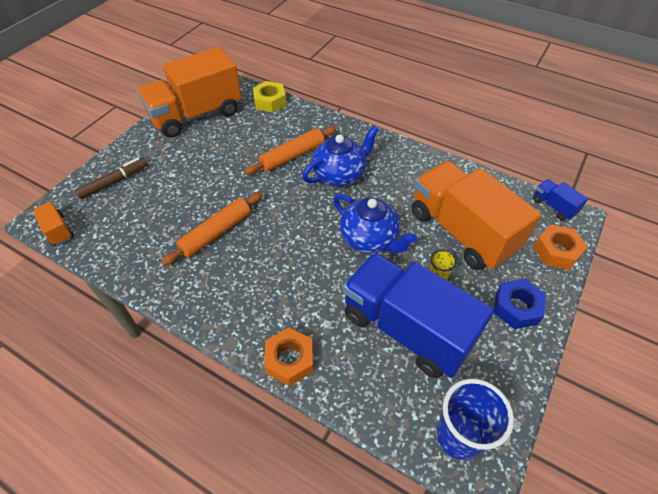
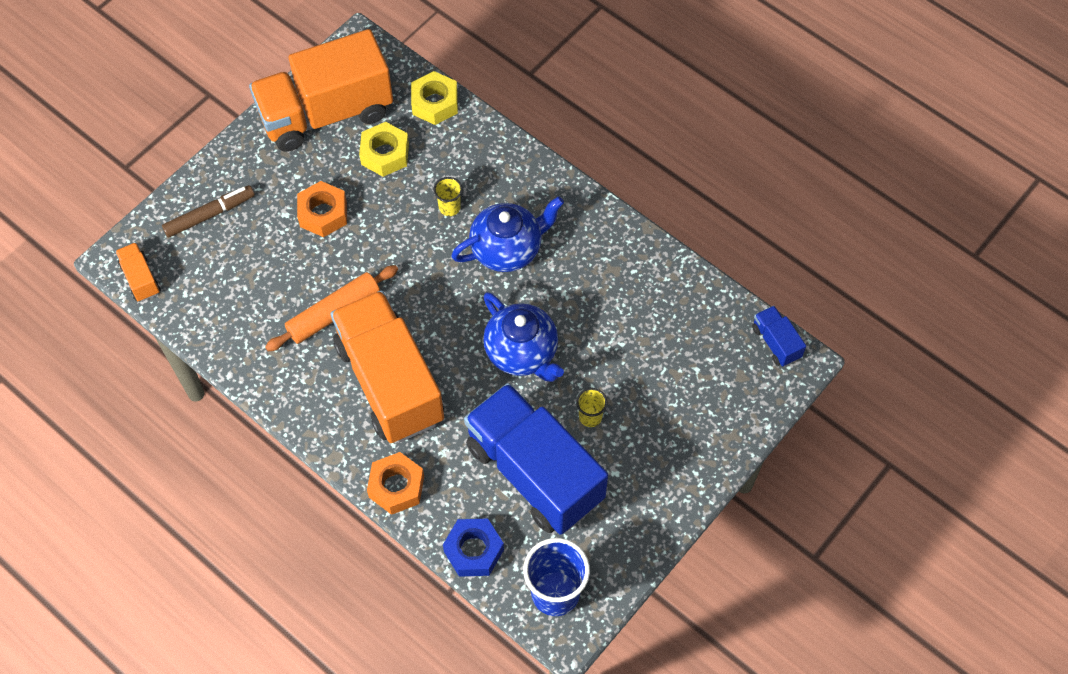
camera: 10 degrees right, 10 degrees up
orange rolling pin [244,126,336,175] -> yellow cup [433,177,463,216]
orange truck [412,161,541,270] -> orange truck moved to [330,290,444,443]
blue nut [494,279,546,329] -> blue nut moved to [443,519,504,577]
orange nut [533,224,587,270] -> orange nut moved to [297,181,347,237]
none -> yellow nut [359,122,409,177]

